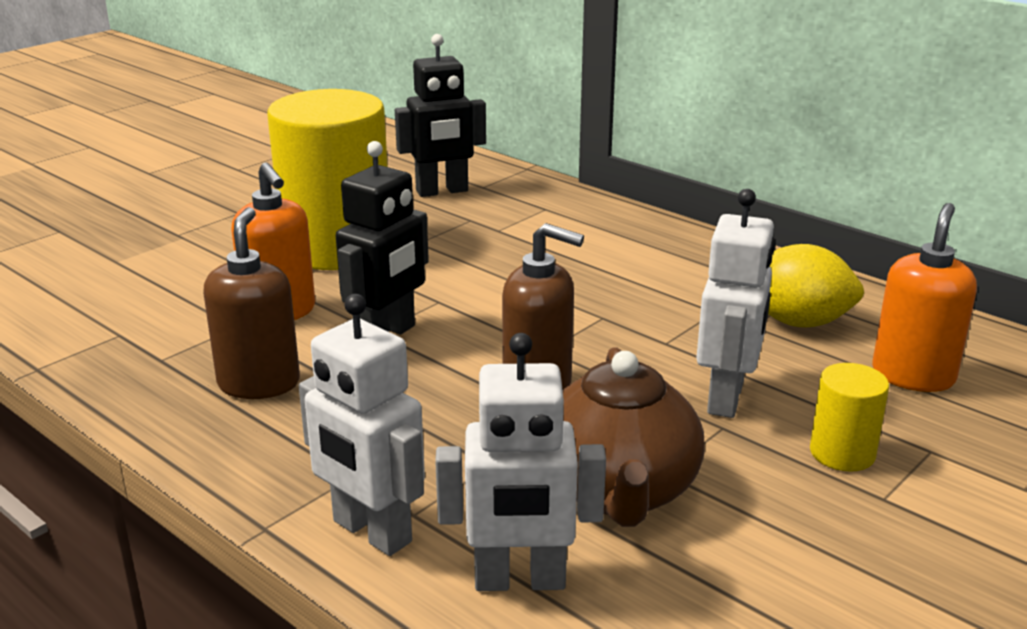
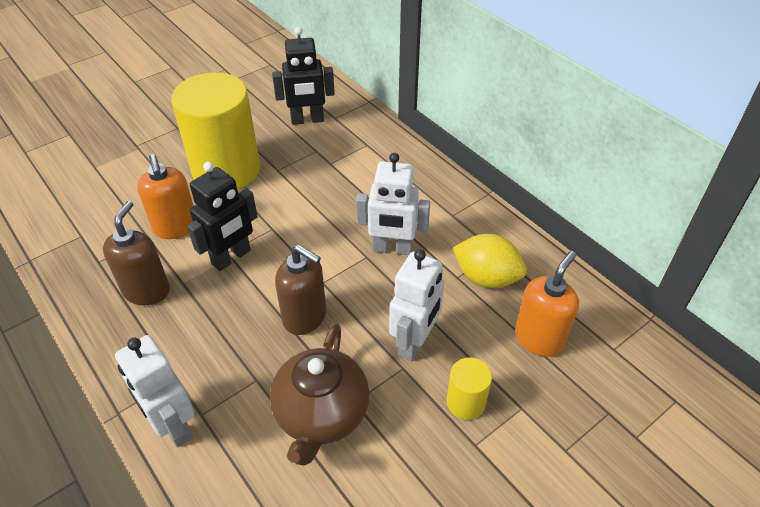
camera: 10 degrees right, 20 degrees up
white robot [435,333,606,591] -> white robot moved to [356,153,430,255]

